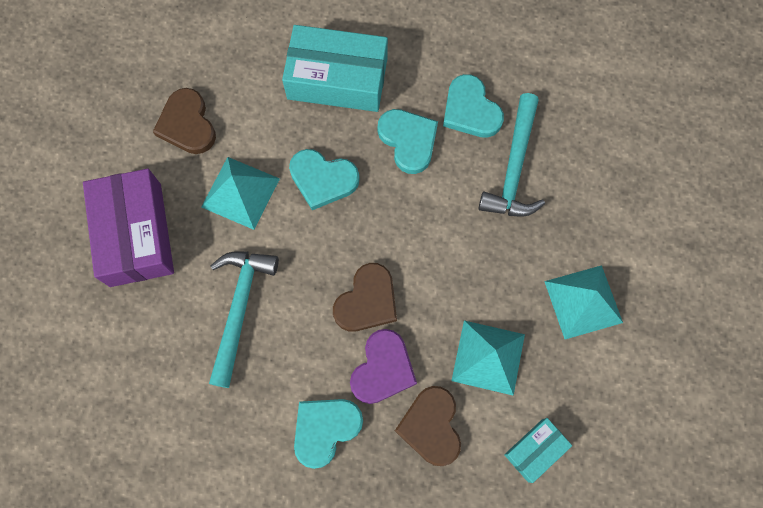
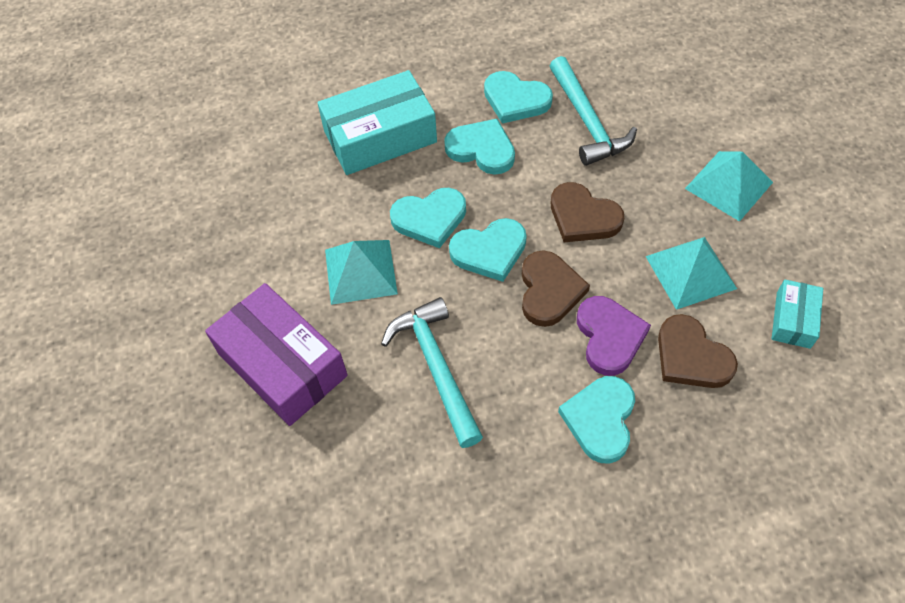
camera: 30 degrees left, 15 degrees down
brown heart [153,88,216,154] -> brown heart moved to [551,182,624,242]
none -> turquoise heart [449,218,527,282]

